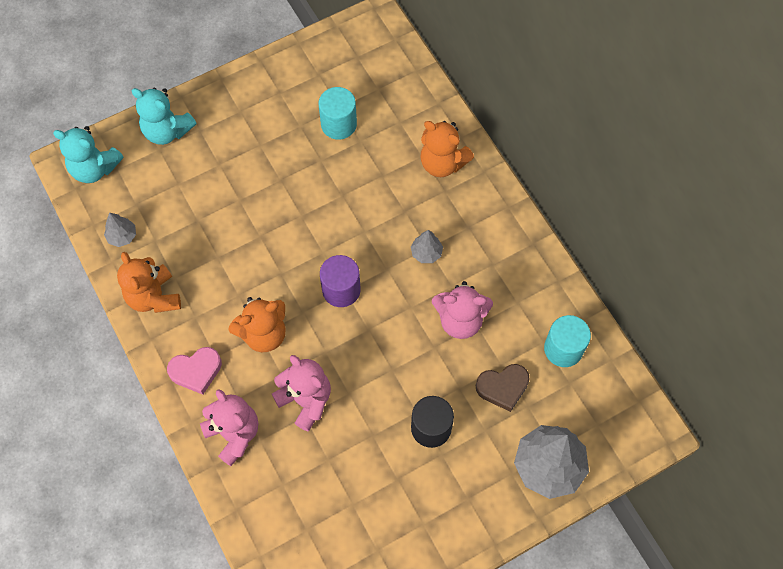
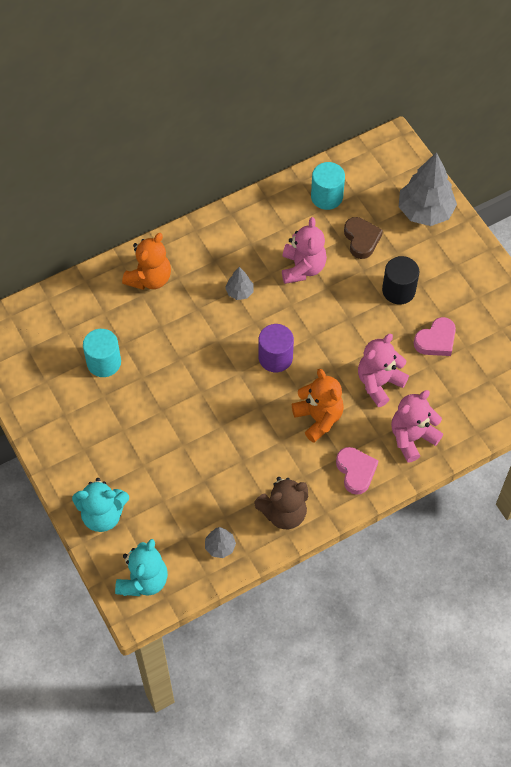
camera: 90 degrees left, 5 degrees down
orange teddy bear [117,252,181,313] -> brown teddy bear [254,477,308,529]
turquoise teddy bear [132,88,197,145] -> turquoise teddy bear turned 60 degrees clockwise [72,478,129,532]
none -> pink heart [414,317,456,356]

